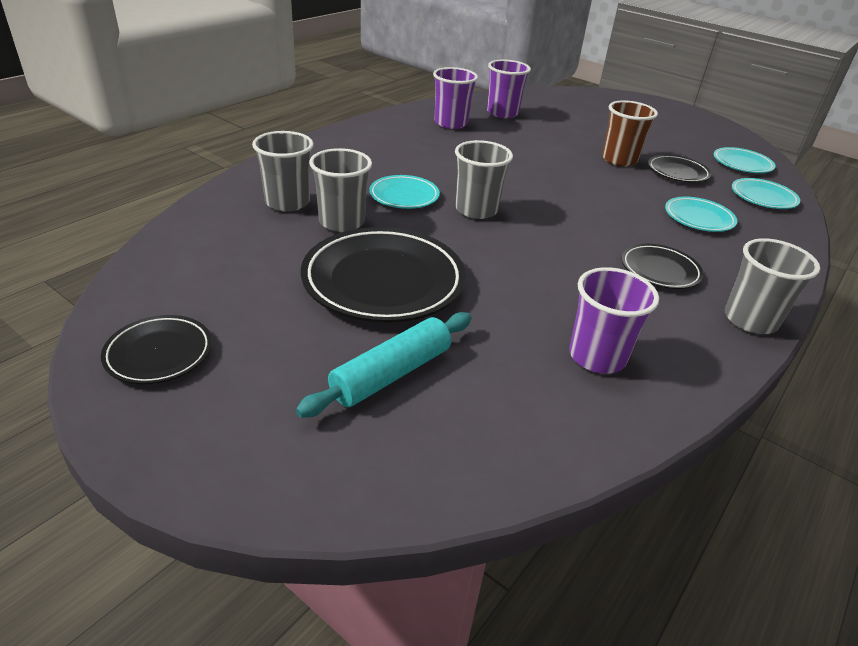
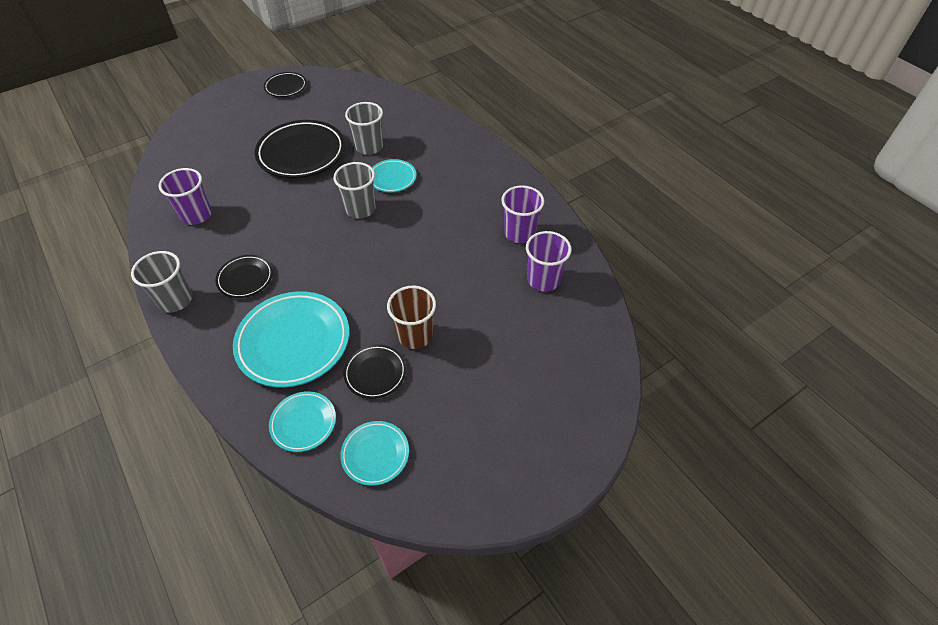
camera: 110 degrees right, 15 degrees up
grey cup [252,131,314,212] -> none
turquoise rolling pin [296,312,472,418] -> none
turquoise plate [665,197,737,232] -> turquoise plate [233,291,349,388], size x1.89

